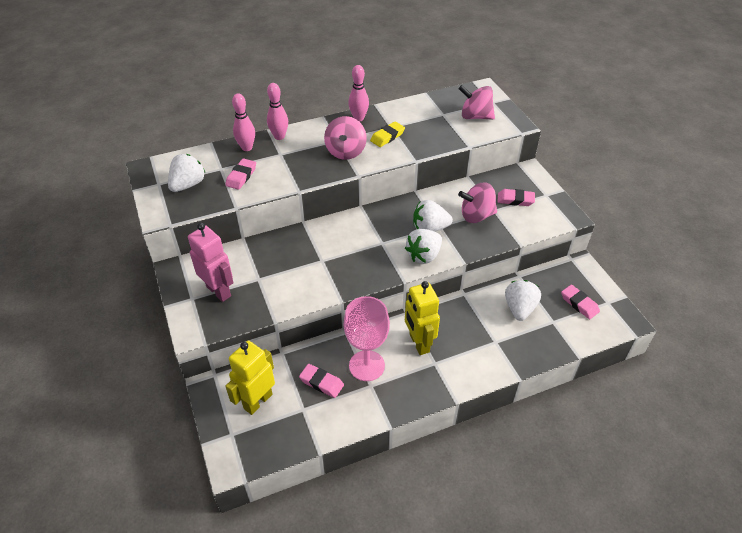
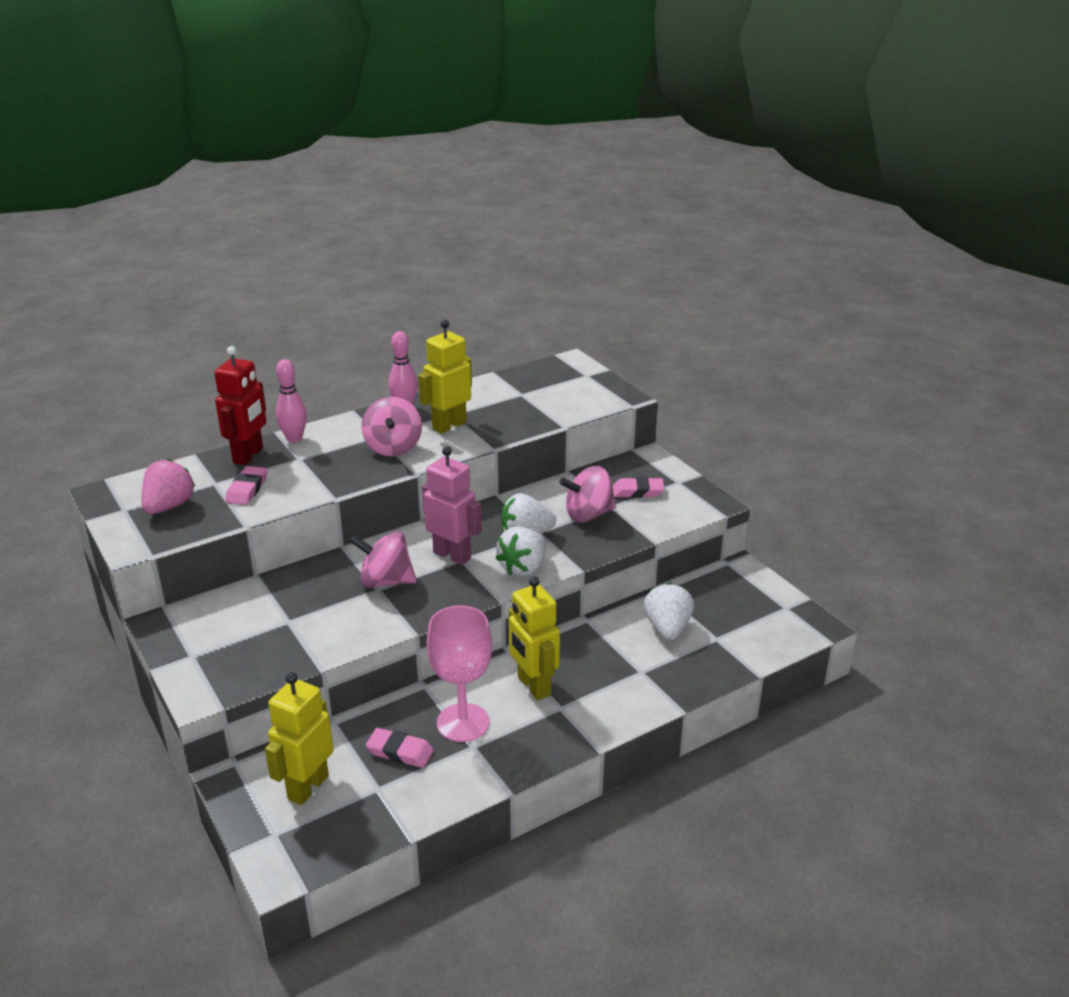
camera: 10 degrees left, 15 degrees down
white strawberry [168,154,205,192] -> pink strawberry [142,459,196,514]
pink robot [188,223,234,302] -> pink robot moved to [422,446,482,565]
pink bowling pin [232,94,255,151] -> red robot [214,346,266,465]
yellow eraser [370,121,405,147] -> yellow robot [418,320,472,434]
pink spinning top [459,85,495,120] -> pink spinning top moved to [349,531,417,588]
pink eraser [561,285,600,319] -> none

